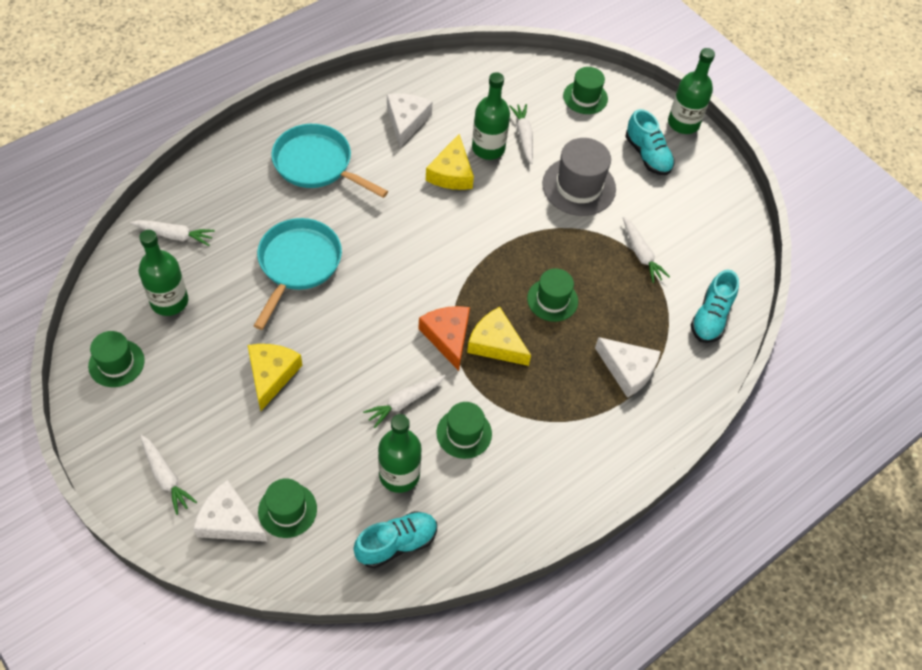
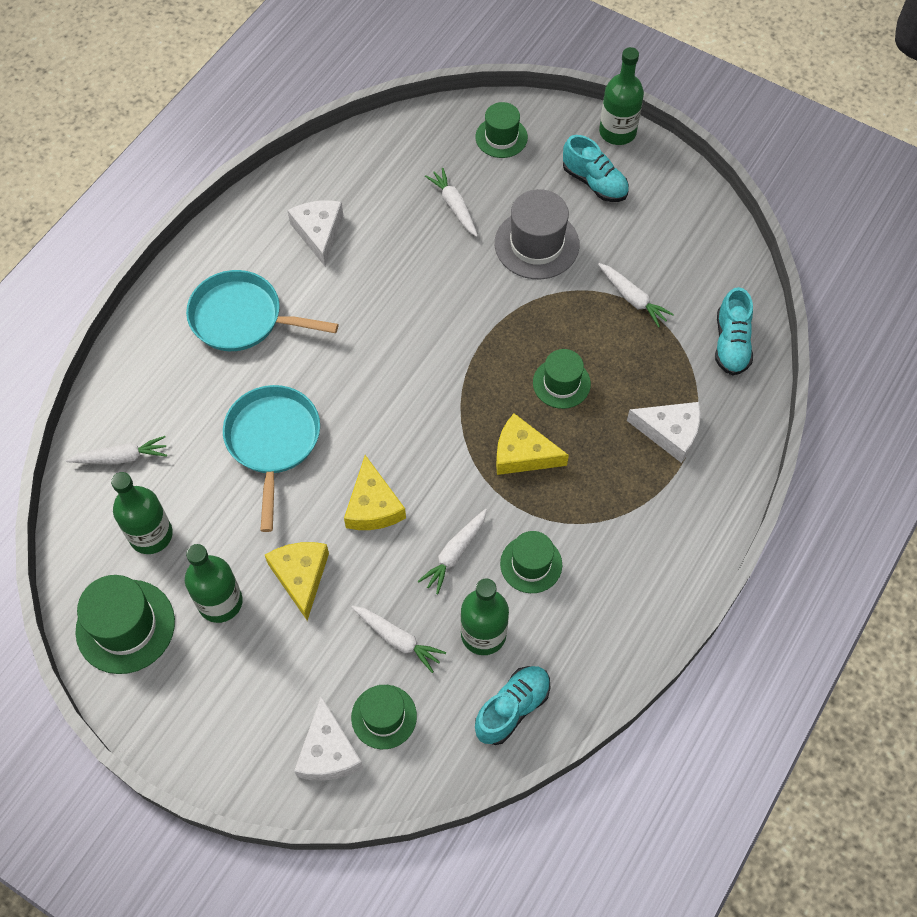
camera: 15 degrees left, 5 degrees up
green hat [88,331,145,387] -> green hat [75,575,175,674], size x1.55
white carrot [140,435,197,515] -> white carrot moved to [352,606,446,673]
white cheese [193,480,268,542] -> white cheese turned 105 degrees counterclockwise [294,696,363,781]
orange cheese [419,306,470,371] -> none
yellow cheese [426,134,474,190] -> yellow cheese moved to [344,455,406,530]
green bottle [472,72,510,160] -> green bottle moved to [185,544,243,623]

